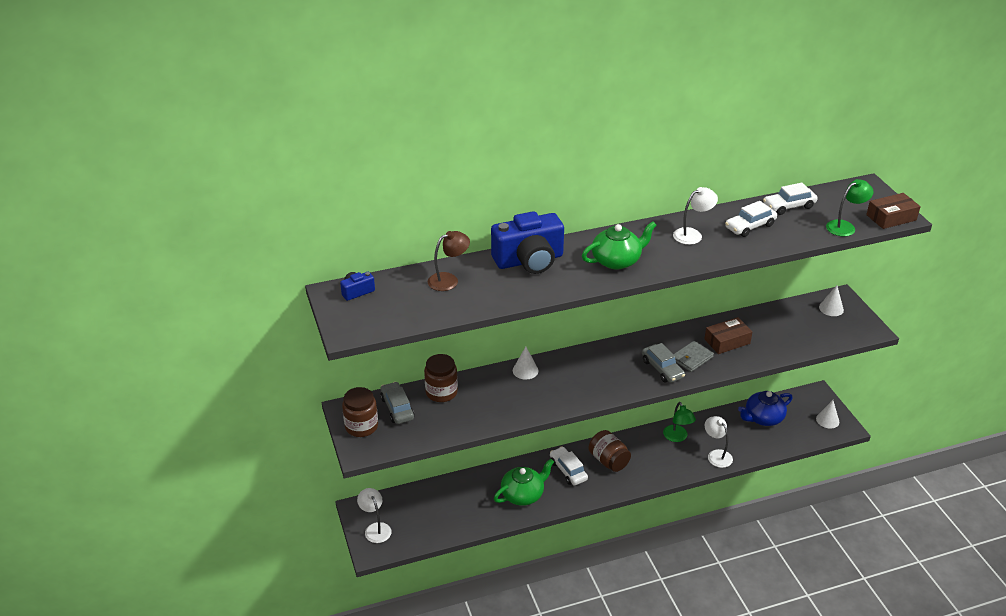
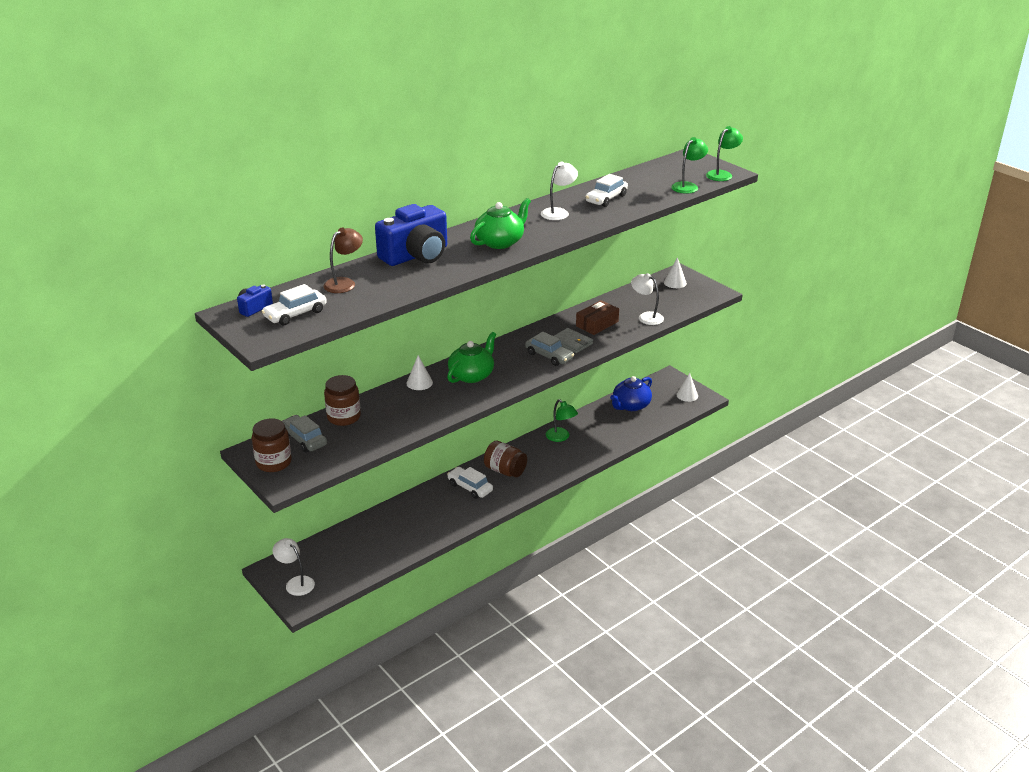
camera: 20 degrees left, 5 degrees down
green teapot [494,459,554,506] -> green teapot moved to [447,332,496,383]
grey wallet [674,341,714,372] -> grey wallet turned 75 degrees counterclockwise [554,328,593,353]
white lamp [705,416,733,468] -> white lamp moved to [631,273,664,325]
white car [763,183,818,215] -> white car moved to [262,284,327,325]
brown box [866,193,921,229] -> green lamp [706,126,743,181]

